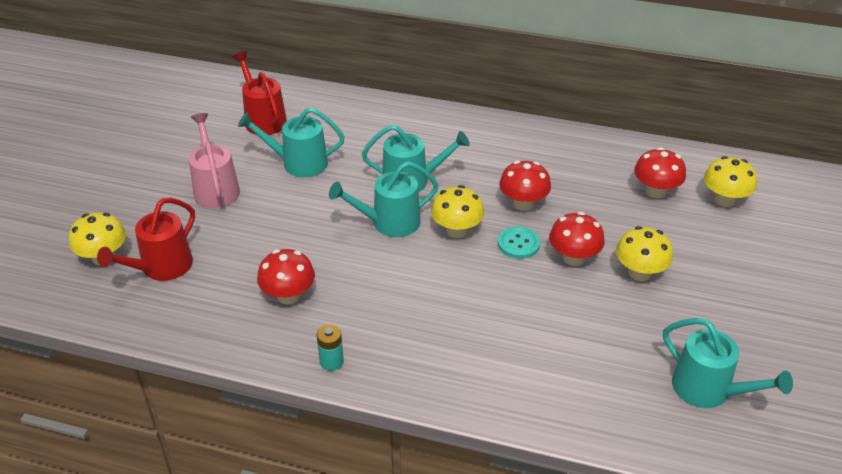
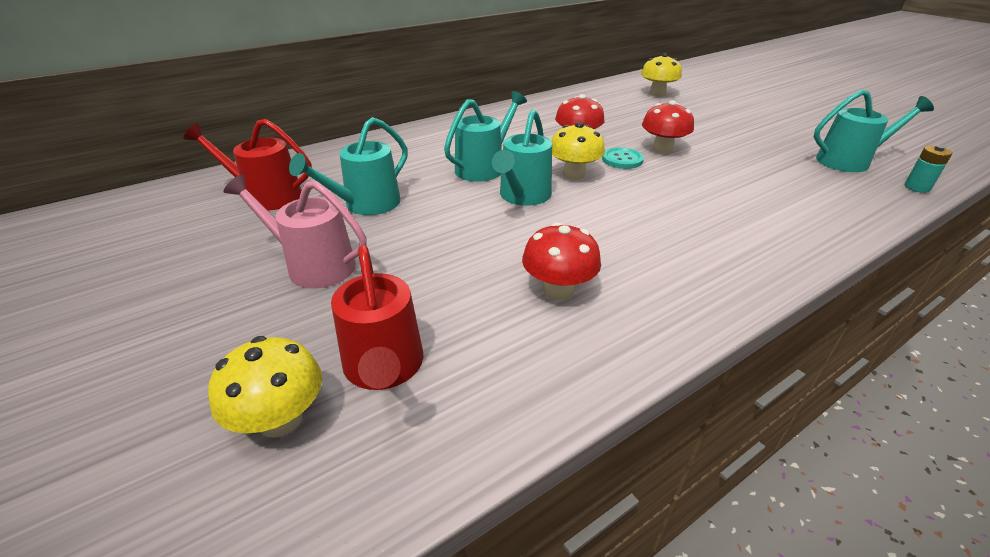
camera: 50 degrees left, 5 degrees down
turquoise battery [317,324,344,371] -> turquoise battery moved to [905,145,952,193]
yellow mushroom [616,226,673,281] -> none
red mushroom [634,147,686,198] -> none

